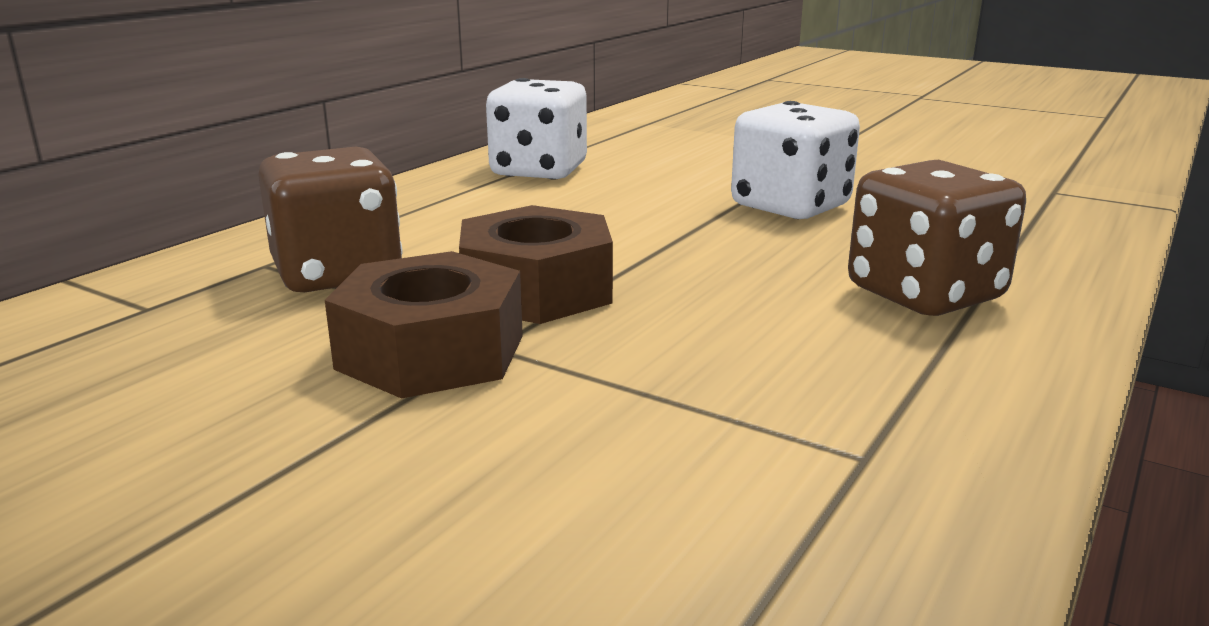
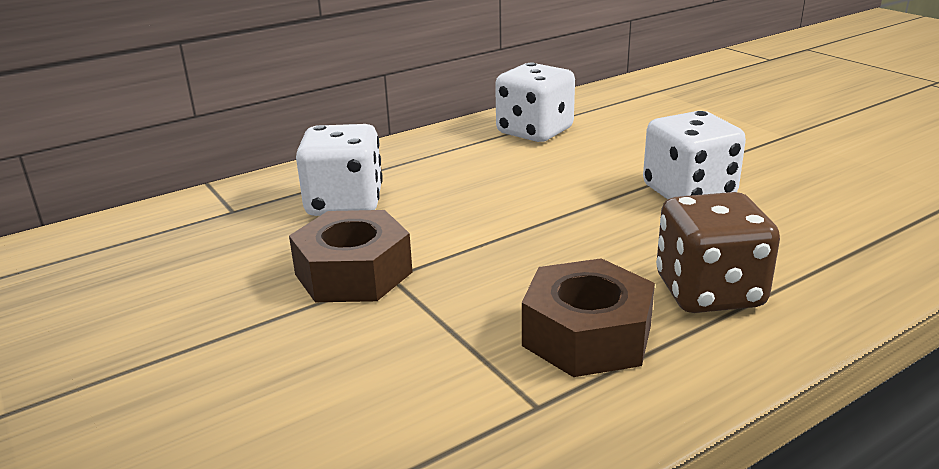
camera: 25 degrees right, 5 degrees up
brown dice [258,147,402,292] -> white dice [296,124,383,216]
brown nut [459,205,613,324] -> brown nut moved to [522,258,655,377]

